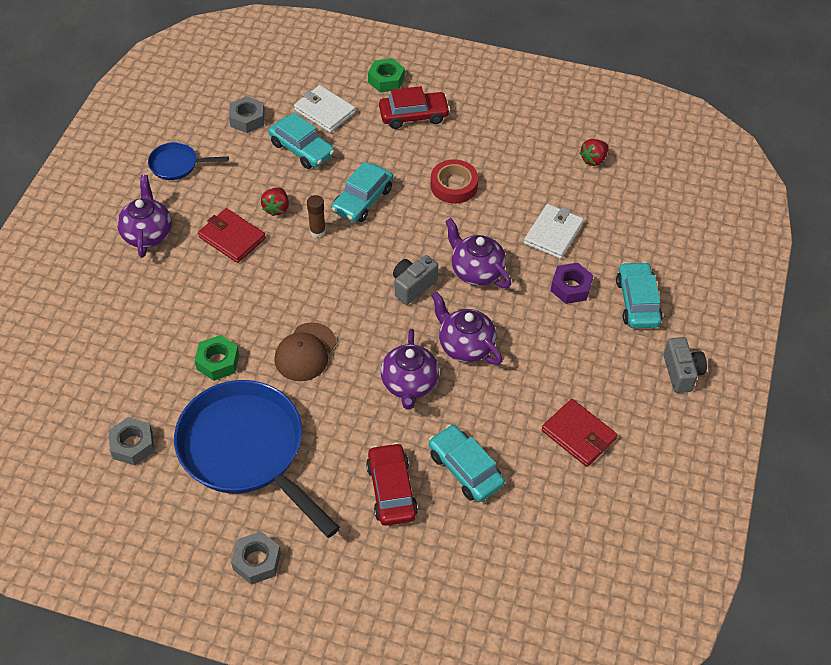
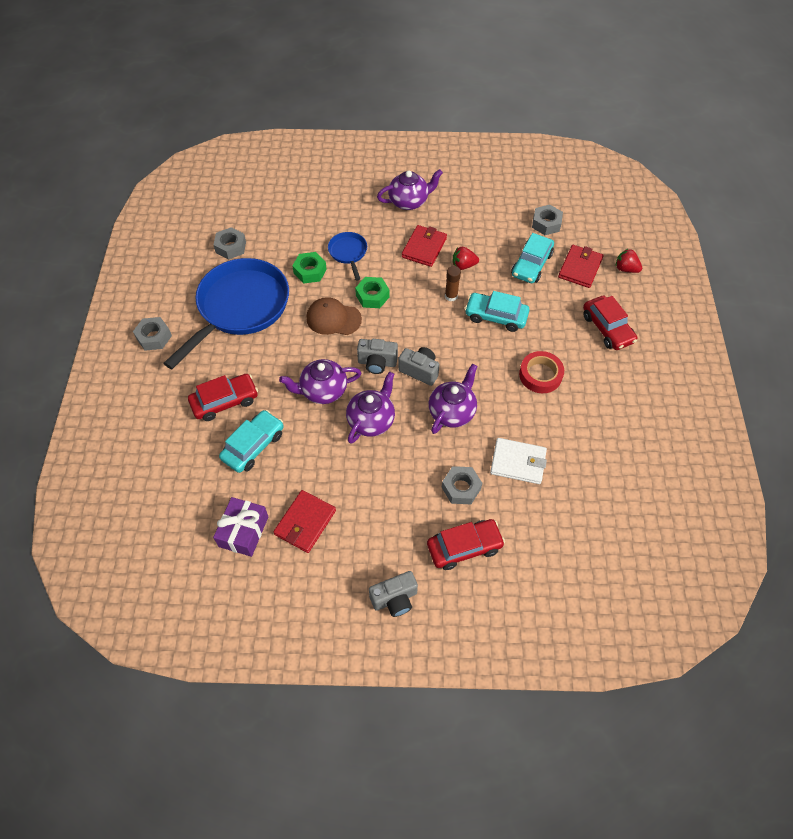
camera: 75 degrees right, 5 degrees up
blue pan [148,142,229,180] -> blue pan moved to [328,232,367,280]
white wallet [294,85,356,133] -> red wallet [558,245,603,288]
green nut [368,58,405,92] -> green nut moved to [355,277,390,308]
purple nut [551,263,593,304] -> grey nut [442,466,482,504]
red strawberry [580,139,609,166] -> red strawberry moved to [616,249,642,273]
turquoise car [616,262,663,328] -> red car [427,519,505,570]
none -> purple gift [213,497,268,557]
none -> grey camera [357,339,398,374]

